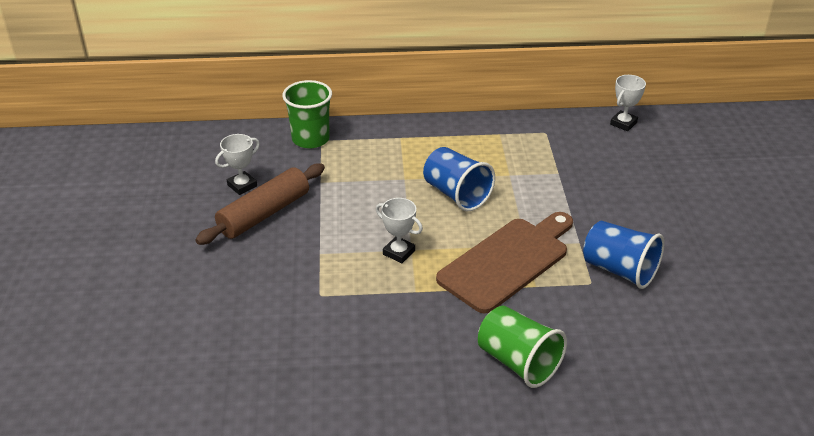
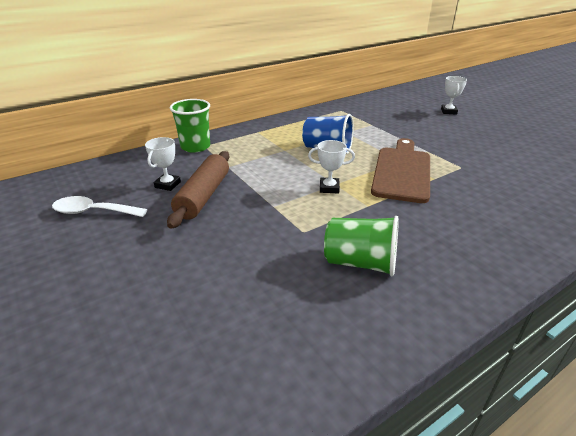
camera: 30 degrees left, 5 degrees down
green cup [478,306,567,388] -> green cup moved to [324,216,399,276]
blue cup [583,221,665,289] -> none
white trophy [610,75,646,131] -> white trophy moved to [441,76,467,115]
none -> white spoon [52,196,148,217]

